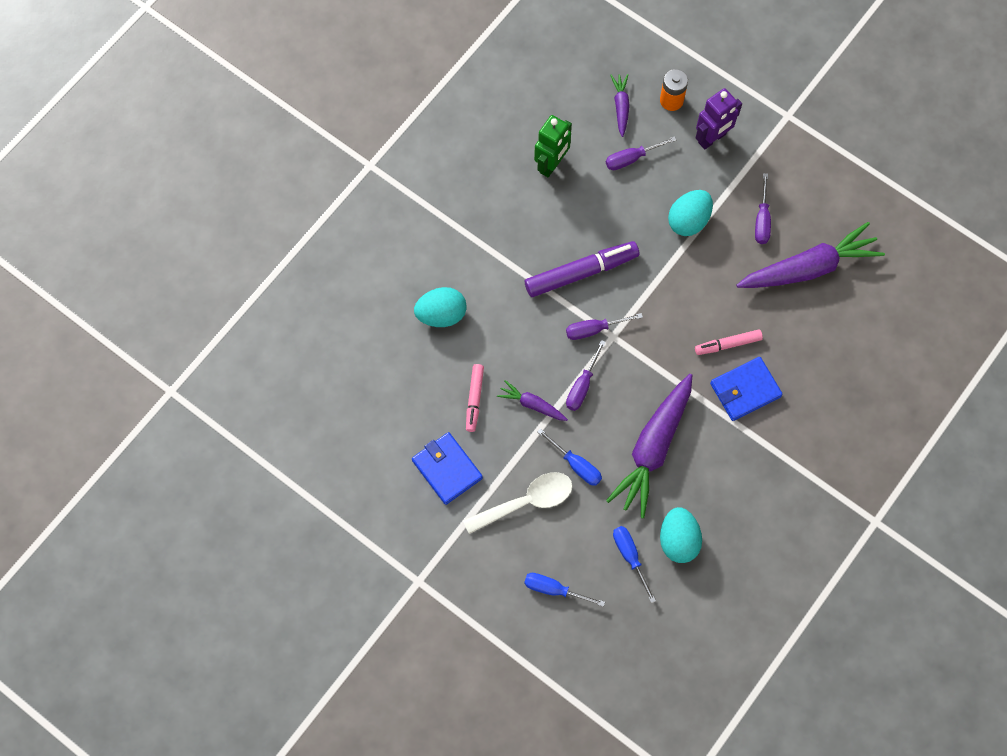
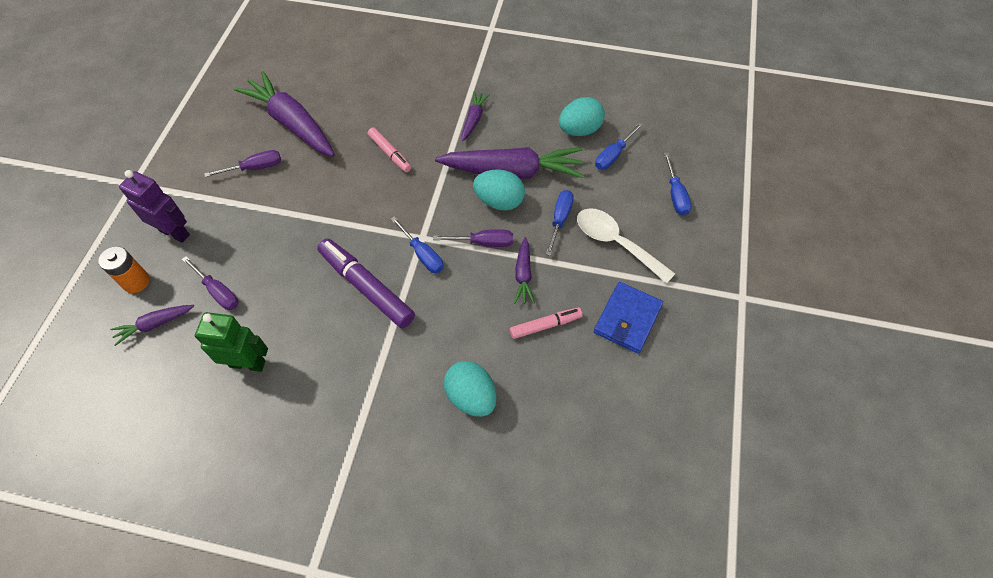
camera: 115 degrees left, 10 degrees down
purple screwdriver [566,313,643,340] -> blue screwdriver [391,216,443,273]
turquoise egg [668,190,713,236] -> turquoise egg moved to [473,169,525,211]
blue wallet [710,357,783,421] -> none
none -> purple carrot [462,91,490,141]

